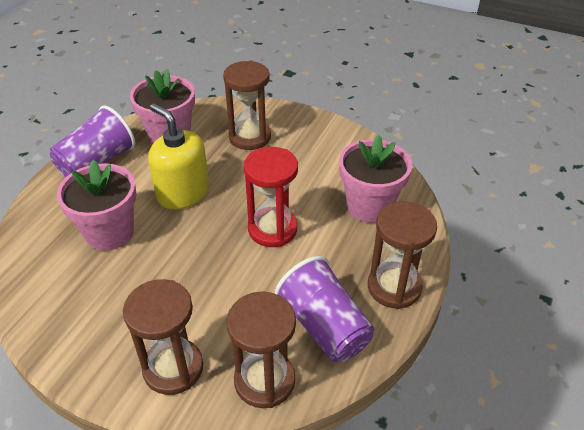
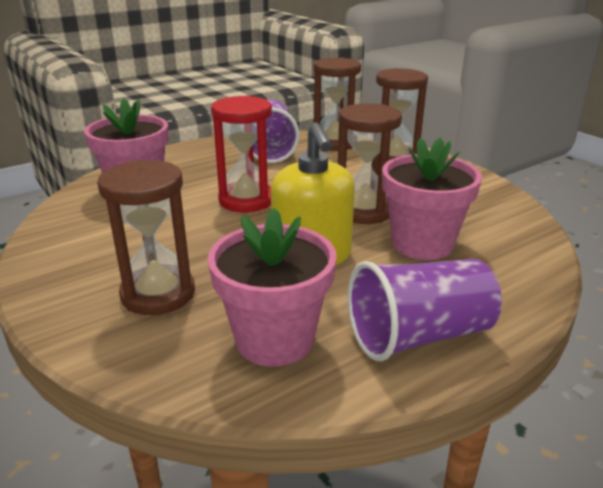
camera: 150 degrees left, 15 degrees down
brown hourglass [368,201,437,309] -> brown hourglass moved to [338,103,402,224]

